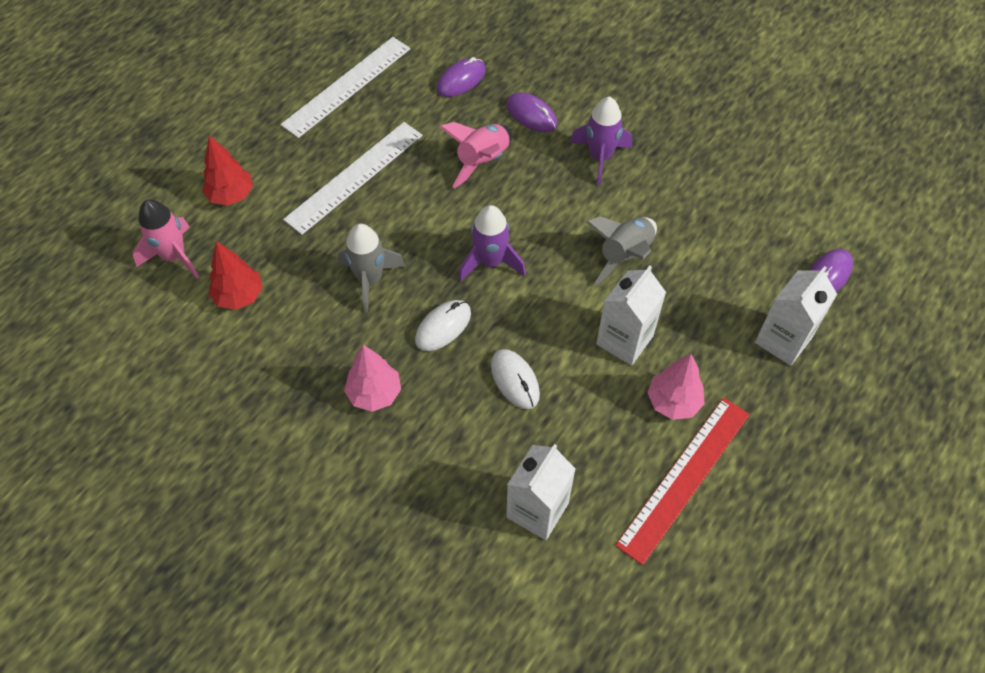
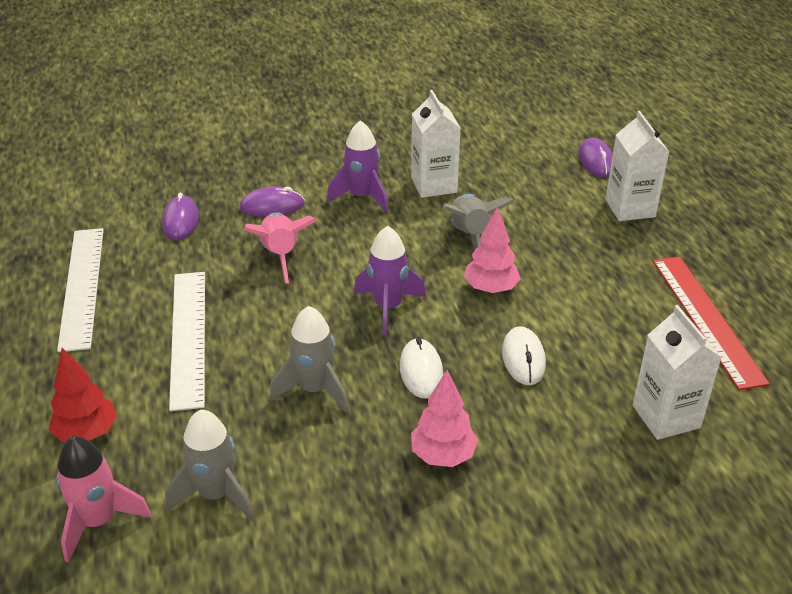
camera: 50 degrees left, 20 degrees down
red tree [208,241,263,310] -> grey rocket [165,410,254,521]
white mouse [491,349,540,409] -> white mouse turned 75 degrees clockwise [502,326,546,385]
white carton [596,265,666,365] -> white carton moved to [411,90,461,198]
pink tree [647,354,704,420] -> pink tree moved to [464,207,521,293]

